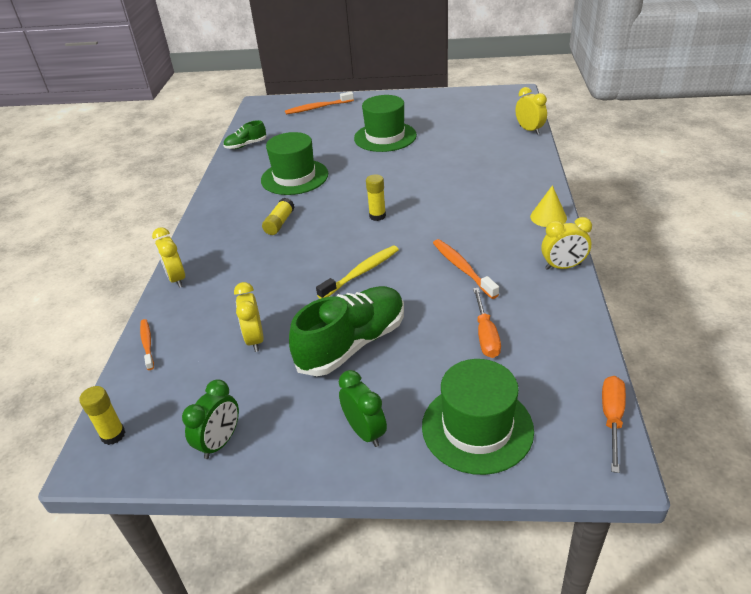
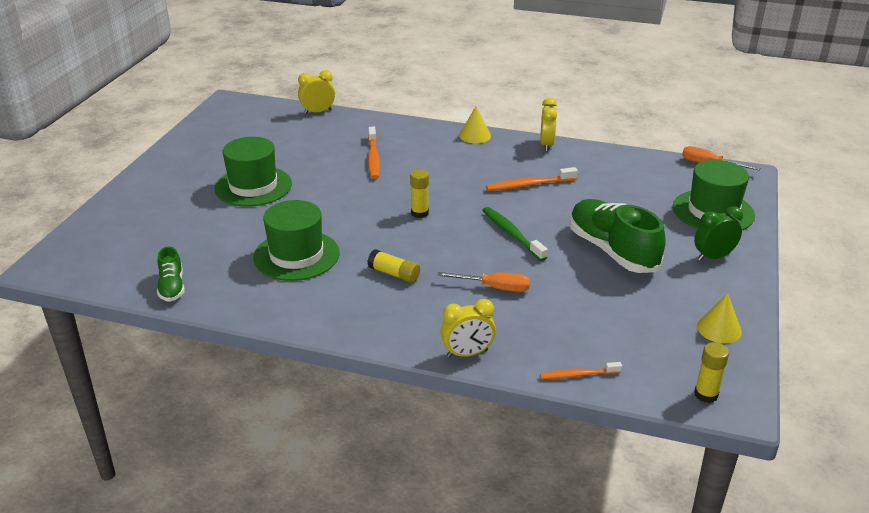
camera: 80 degrees left, 5 degrees down
green clock [182,379,239,459] -> yellow cone [697,293,742,343]
yellow clock [234,282,264,352] -> none
orange toothbrush [285,92,354,114] -> orange toothbrush moved to [368,127,380,179]
yellow toothbrush [316,245,399,299] -> green toothbrush [482,207,548,261]
orange screwdriver [473,288,501,358] -> orange screwdriver moved to [437,272,530,292]

